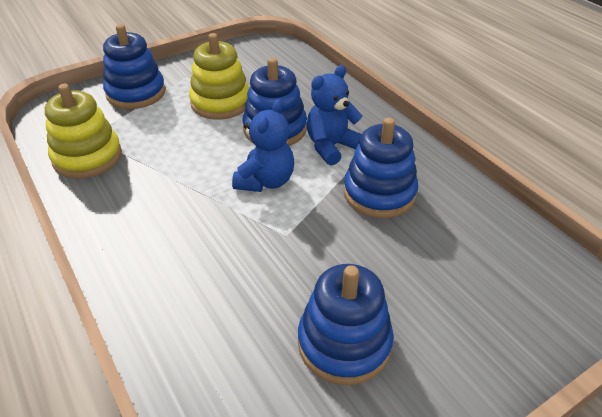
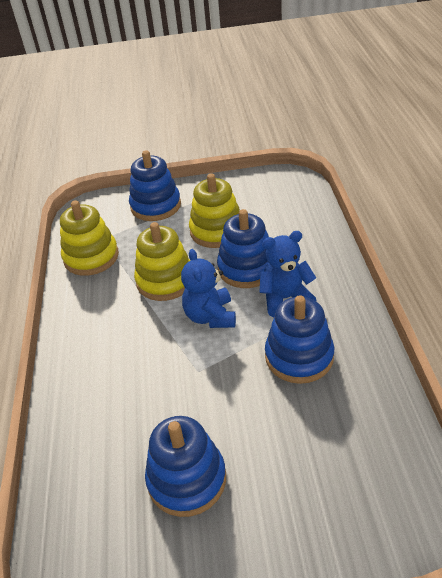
camera: 30 degrees right, 0 degrees up
blue teddy bear [232,99,294,192] -> blue teddy bear turned 120 degrees clockwise [181,249,236,328]
none -> yellow stacking toy [134,222,190,301]

